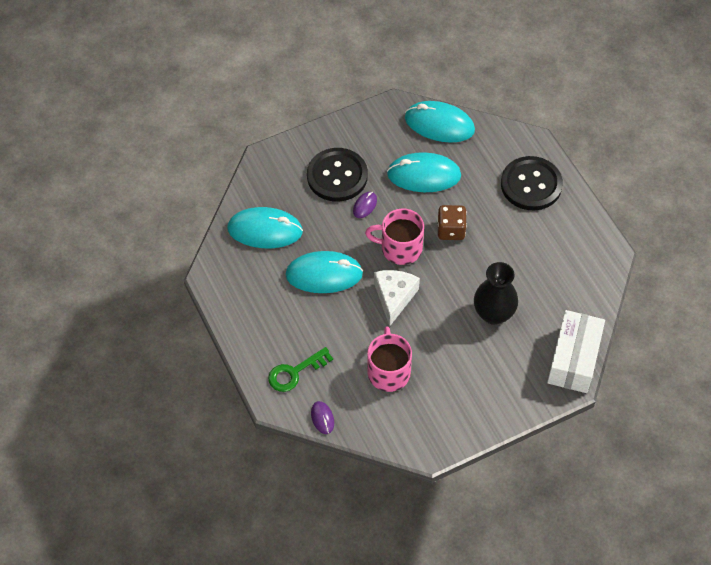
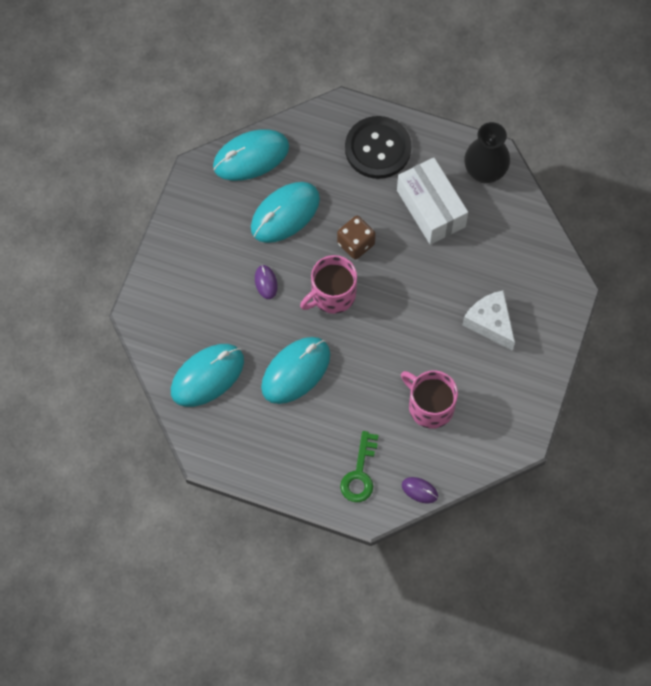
camera: 45 degrees left, 10 degrees up
black button [307,148,368,202] -> none
white cheese [374,270,420,326] -> white cheese moved to [462,290,515,351]
black vase [474,262,518,325] -> black vase moved to [465,122,510,183]
white box [547,310,605,393] -> white box moved to [397,157,468,245]

